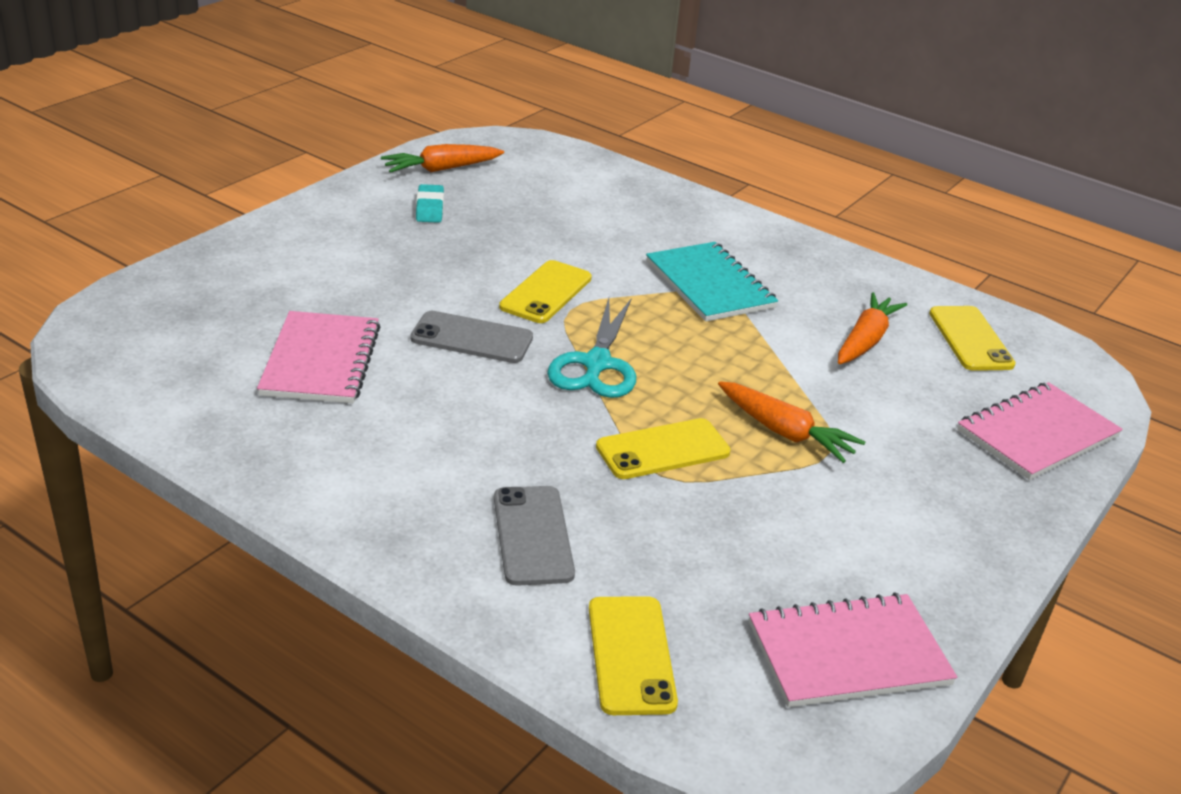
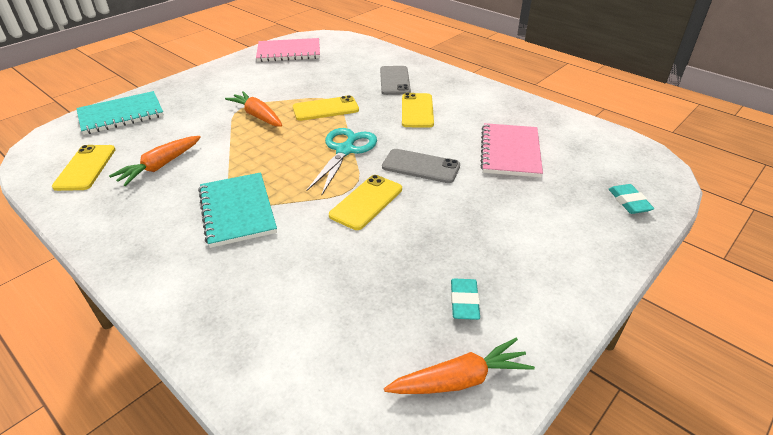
camera: 170 degrees left, 5 degrees up
yellow phone [589,596,678,715] -> yellow phone moved to [402,93,434,128]
pink notebook [957,382,1123,480] -> turquoise notebook [76,91,164,135]
none -> turquoise eraser [609,184,654,214]

